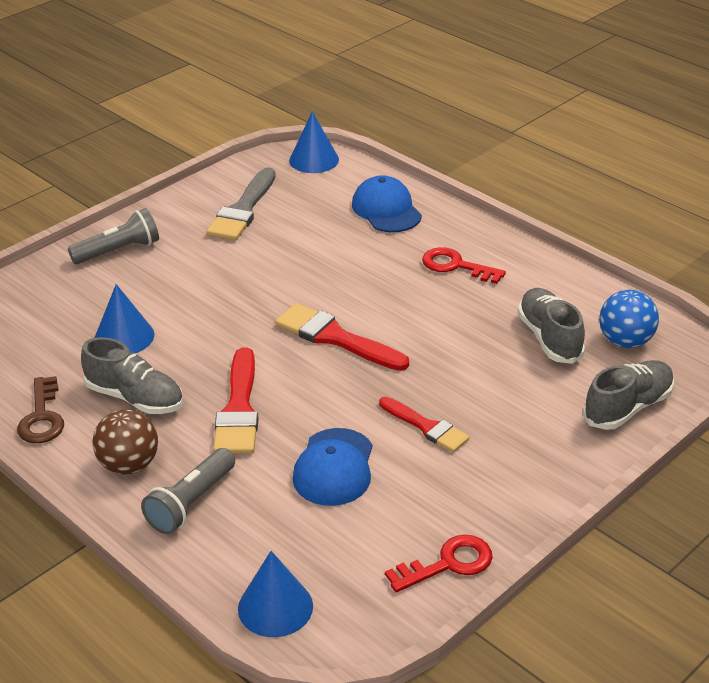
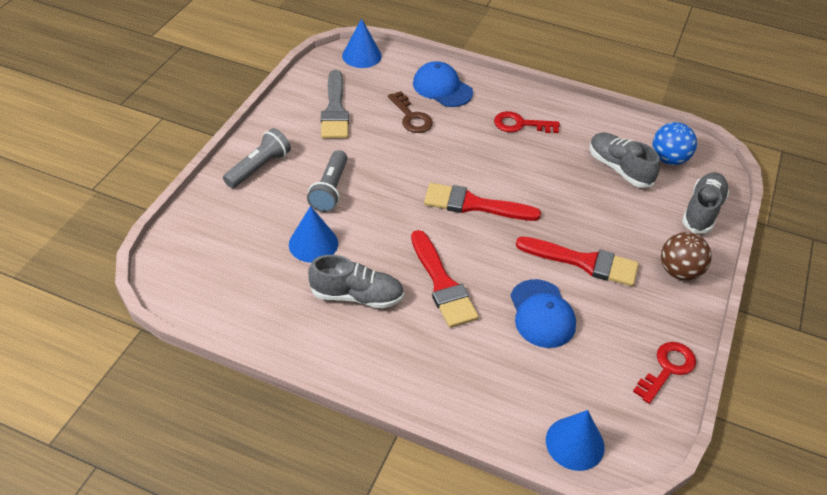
camera: 25 degrees left, 10 degrees up
brown key [17,376,64,443] -> brown key moved to [388,91,433,133]
brown ball [92,409,158,474] -> brown ball moved to [661,232,712,281]
grey flashlight [141,448,235,534] -> grey flashlight moved to [307,150,348,212]
red brush [379,397,470,452] -> red brush [516,236,639,286], size x1.53

